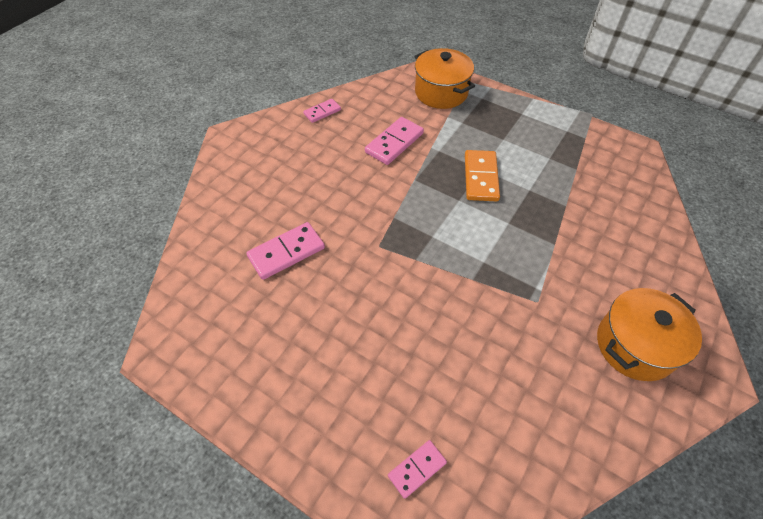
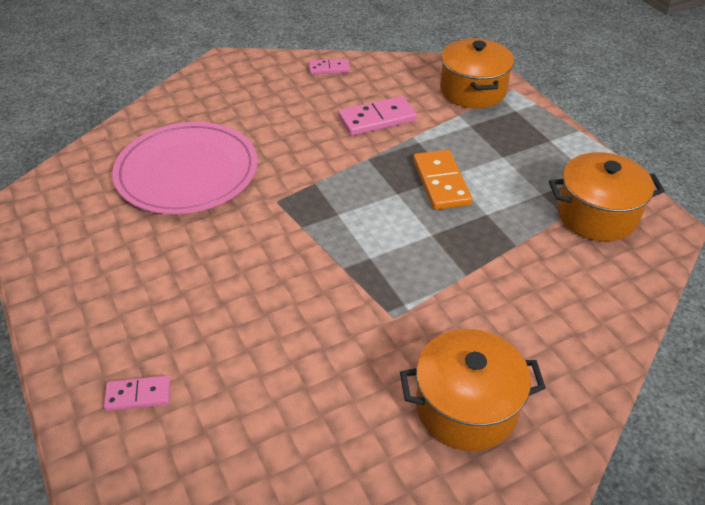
camera: 30 degrees right, 10 degrees down
pink domino [246,222,325,280] -> pink plate [112,122,257,214]
orange domino [465,150,500,202] -> orange domino turned 45 degrees counterclockwise [413,150,472,210]
none -> orange pot [549,152,664,241]

